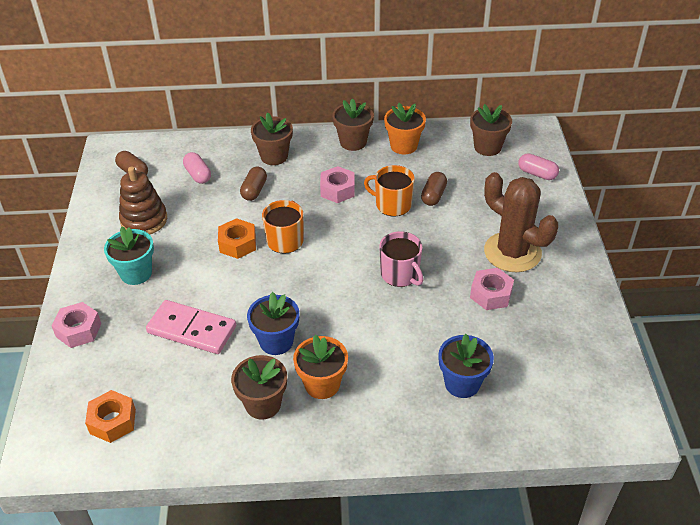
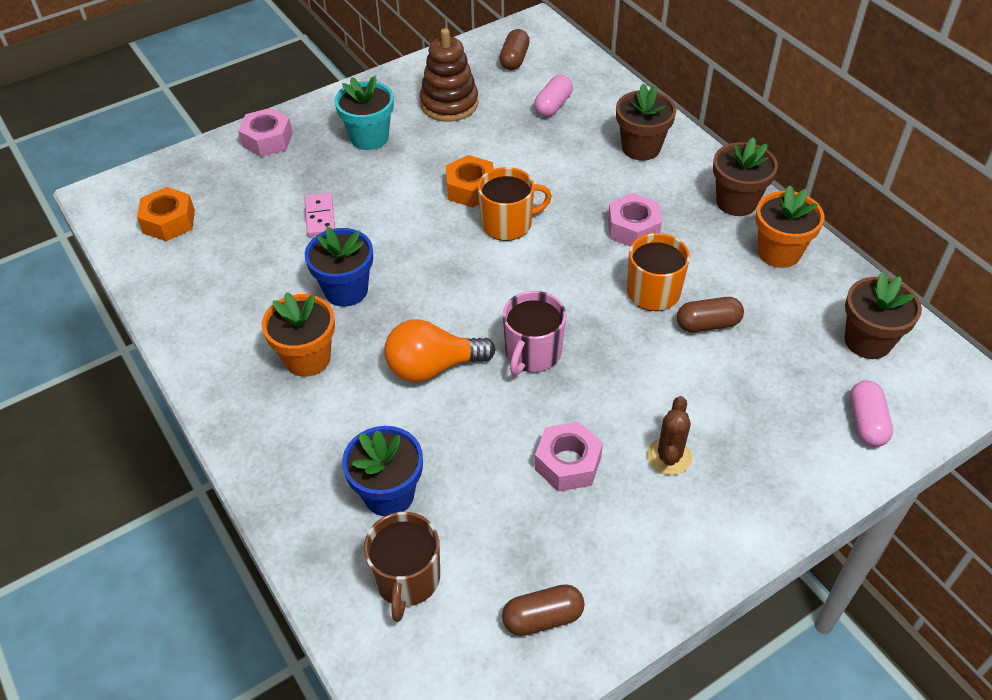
camera: 60 degrees right, 5 degrees up
pink domino [146,300,236,354] -> pink domino [304,192,335,236], size x0.55
brown flower pot [231,355,287,420] -> none
brown capsule [240,167,267,201] -> brown capsule moved to [502,584,585,636]
brown cactus [484,172,558,272] -> brown cactus [647,396,692,475], size x0.48
none -> brown mug [364,512,440,622]
none -> orange light bulb [384,319,496,382]

